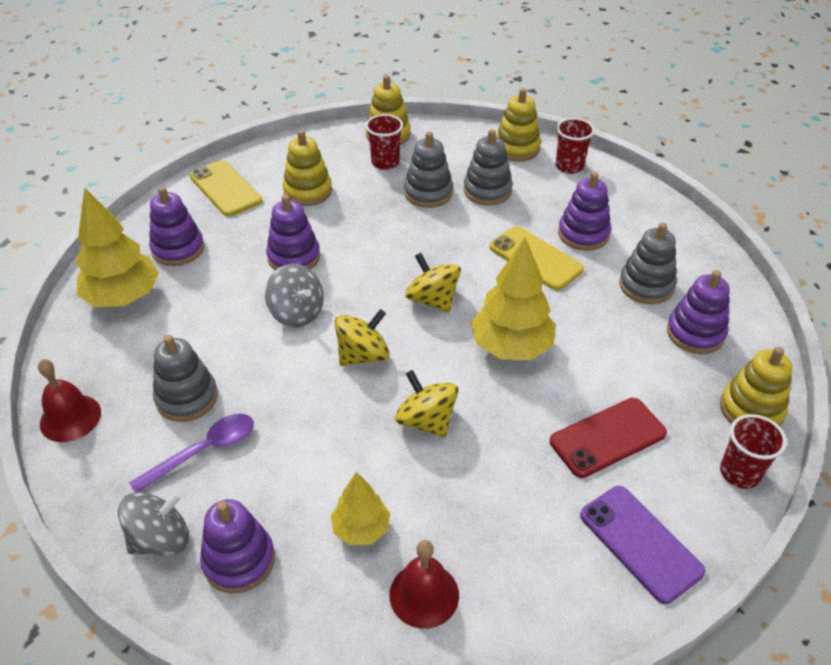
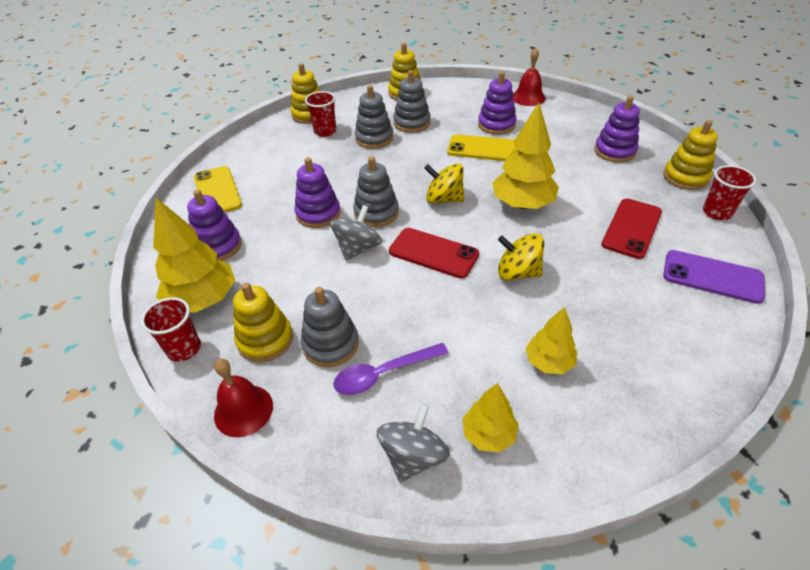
camera: 30 degrees left, 0 degrees up
purple spoon [129,414,254,493] -> purple spoon turned 135 degrees counterclockwise [333,343,449,395]
yellow phone [190,160,262,217] -> yellow phone turned 45 degrees clockwise [194,166,242,212]
purple stacking toy [200,499,275,593] -> yellow tree [463,383,519,453]
grey spinning top [265,264,324,327] -> grey spinning top turned 75 degrees counterclockwise [330,205,382,260]
yellow stacking toy [283,130,332,206] -> yellow stacking toy moved to [233,283,293,362]
yellow spinning top [335,309,389,366] -> red phone [389,228,479,278]
red bell [389,540,459,629] -> red bell moved to [513,48,545,106]
red cup [556,118,595,174] -> red cup moved to [141,297,201,362]
grey stacking toy [619,223,677,304] -> grey stacking toy moved to [353,156,399,227]

